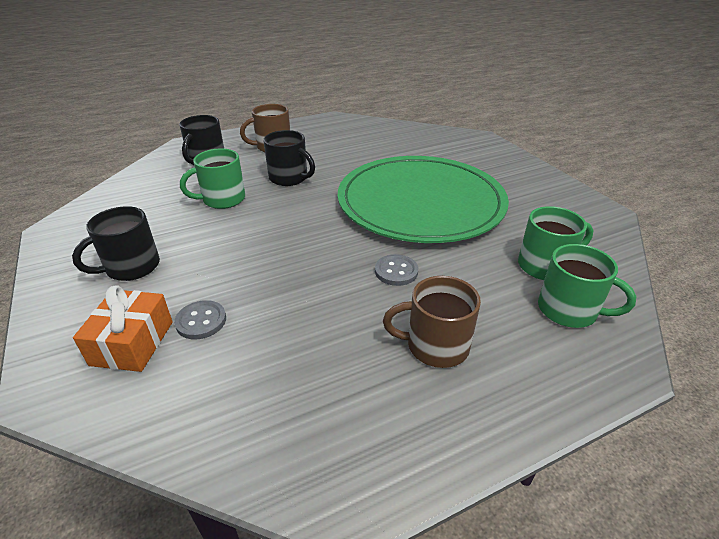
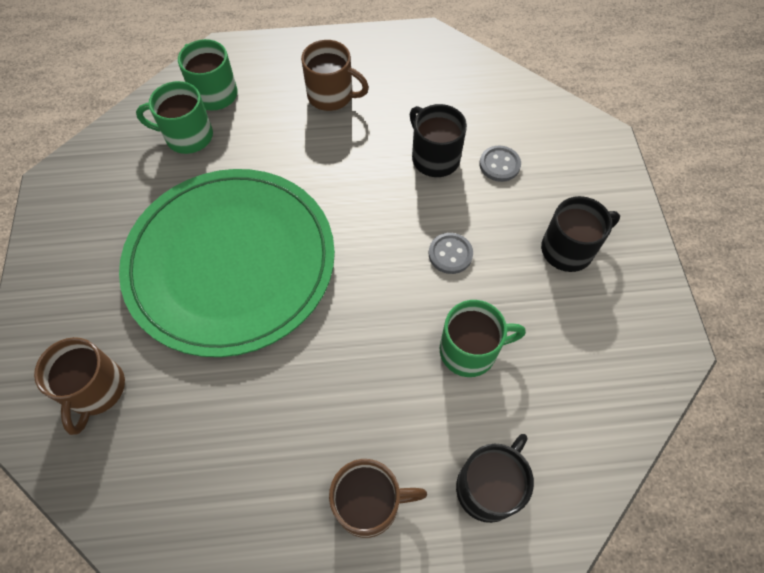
camera: 160 degrees left, 25 degrees up
orange gift [73,285,173,372] -> none
black mug [263,130,315,186] -> black mug moved to [410,104,467,177]
grey button [375,254,418,286] -> grey button moved to [429,233,473,274]
none -> brown mug [34,337,125,435]

